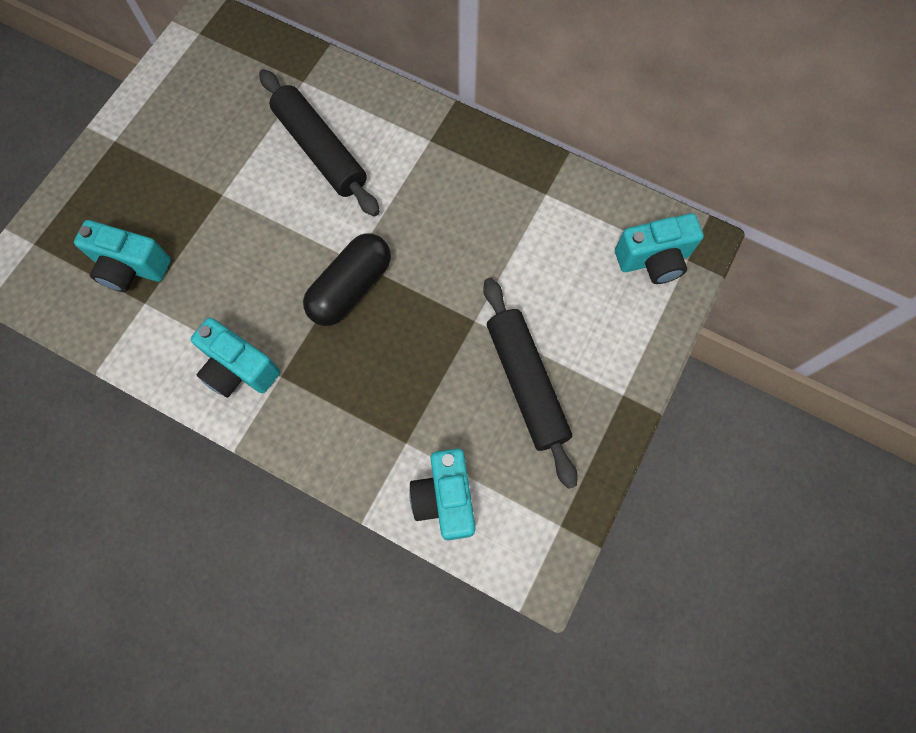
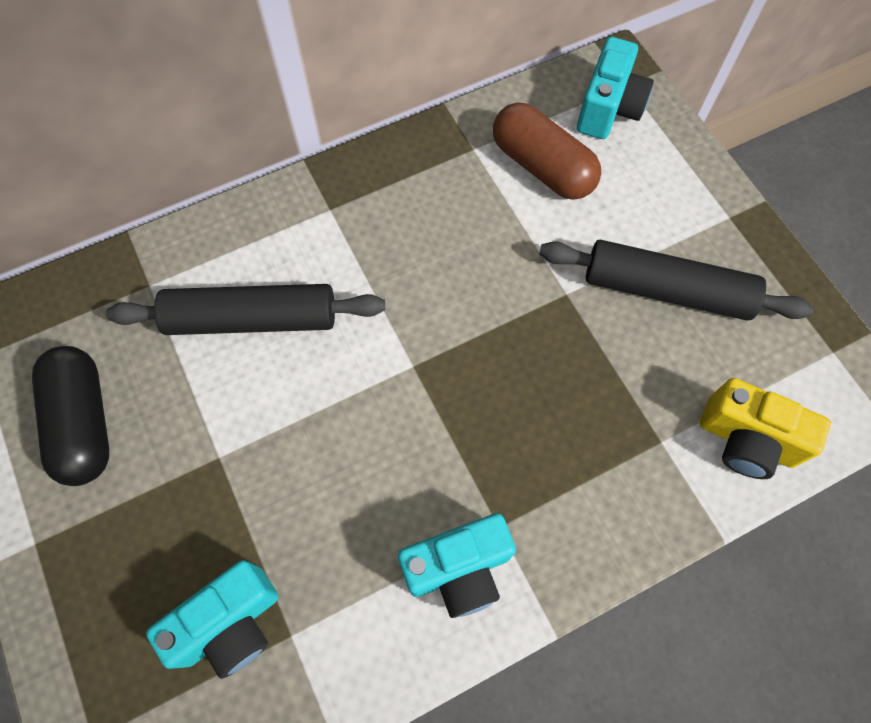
camera: 55 degrees left, 5 degrees down
black capsule [303,234,391,326] -> black capsule moved to [32,346,109,486]
turquoise camera [409,448,476,540] -> yellow camera [700,378,831,479]
none -> brown capsule [493,102,601,199]

